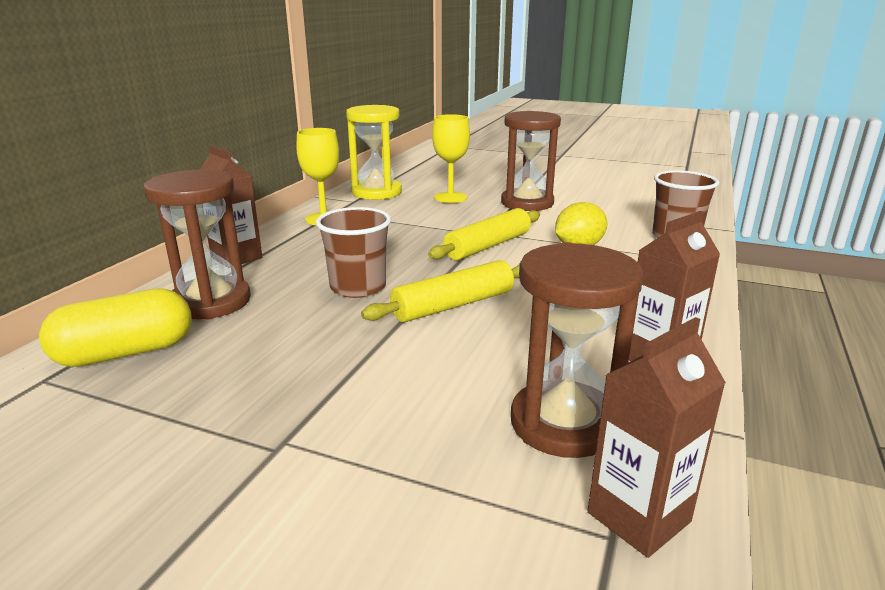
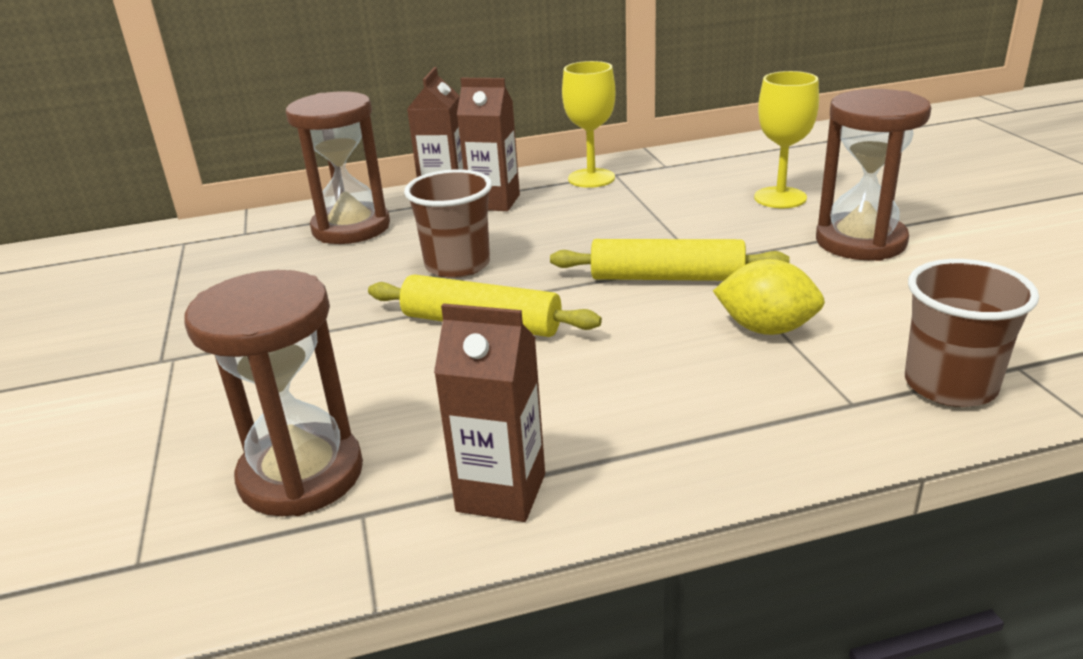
camera: 55 degrees right, 5 degrees up
yellow capsule [39,288,192,367] -> none
yellow hourglass [346,105,402,200] -> none
brown carton [588,317,726,558] -> brown carton moved to [457,78,520,211]

